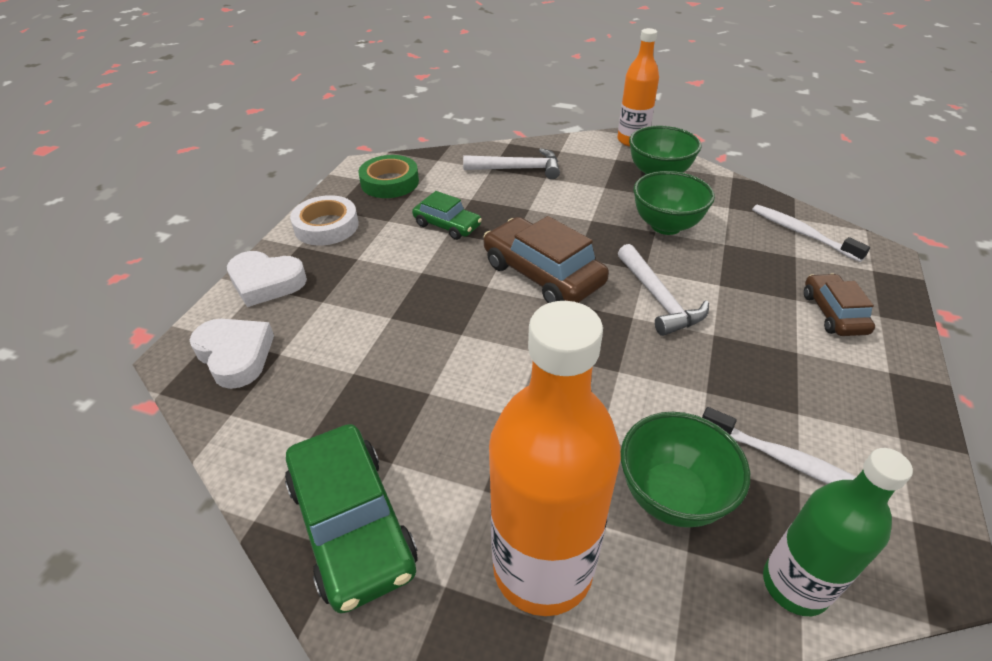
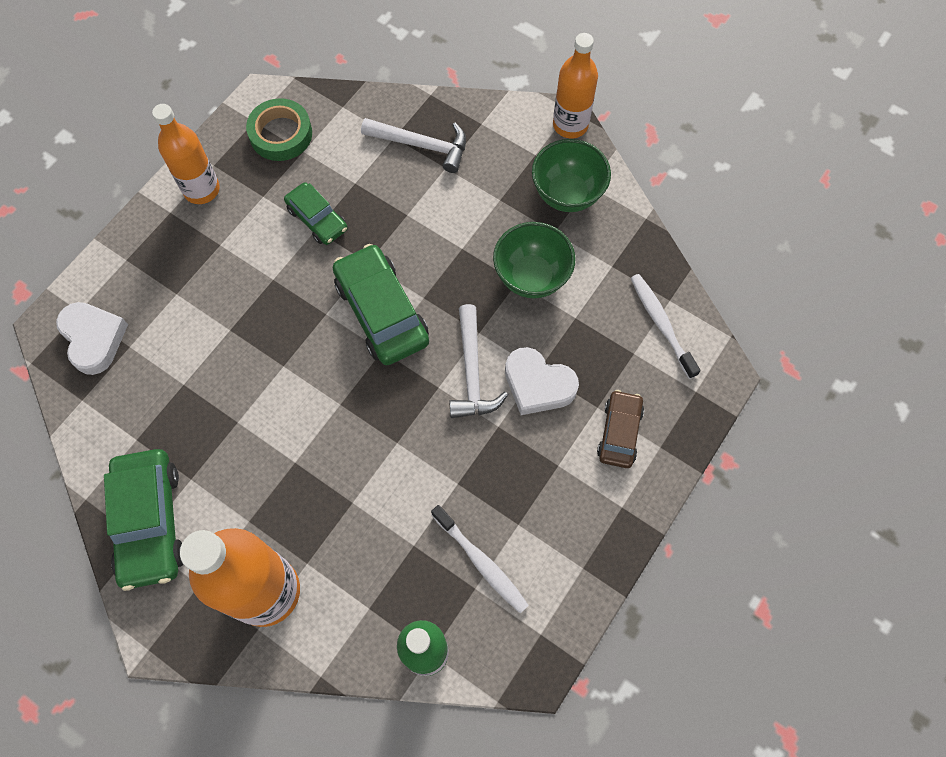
camera: 15 degrees right, 25 degrees up
white heart [227,251,307,307] -> white heart moved to [505,347,579,415]
white tape [290,195,359,245] -> orange bottle [152,104,220,204]
brown car [484,216,609,303] -> green car [333,244,429,365]
green bowl [621,412,750,528] -> none

